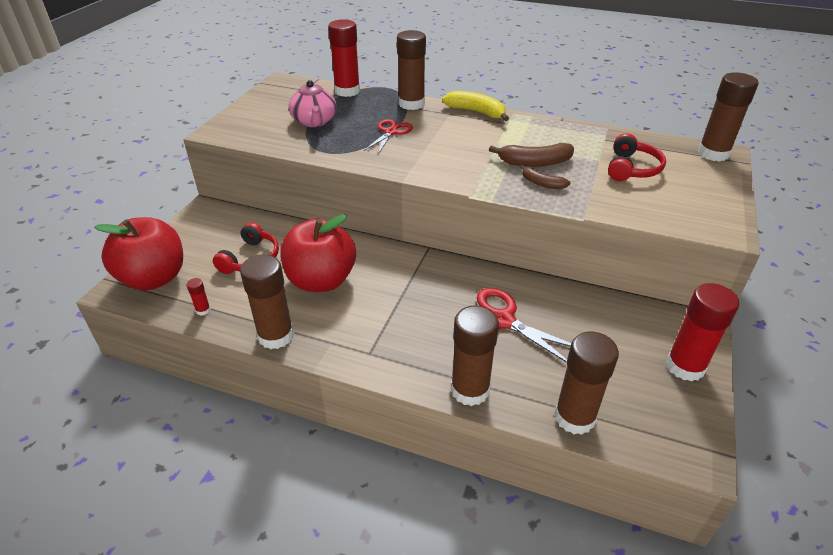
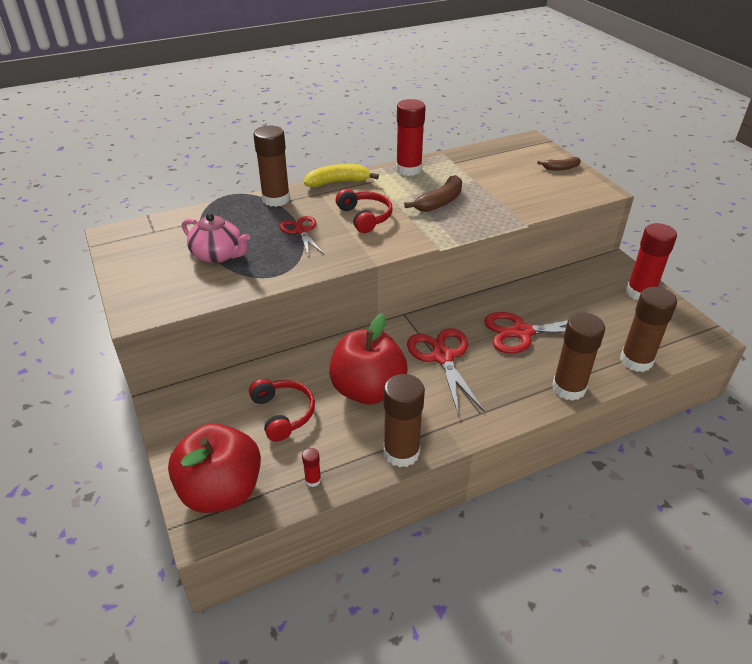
camera: 45 degrees left, 0 degrees up
red glue stick [328,19,360,97] -> red glue stick moved to [396,99,426,176]
brown banana [520,165,571,189] -> brown banana moved to [537,157,581,170]
red headphones [608,133,666,181] -> red headphones moved to [336,189,393,233]
brown glue stick [698,73,758,162] -> none
none -> red scissors [407,328,485,416]

